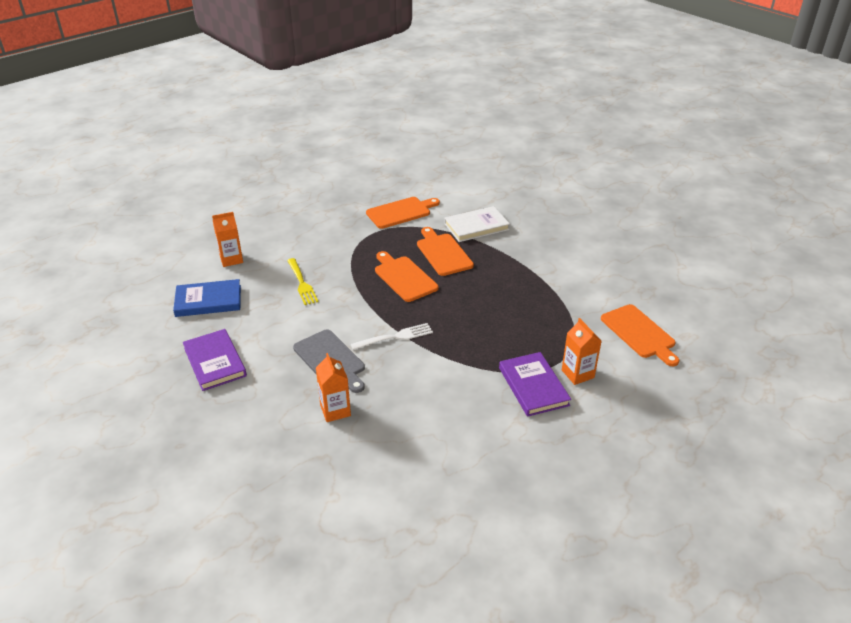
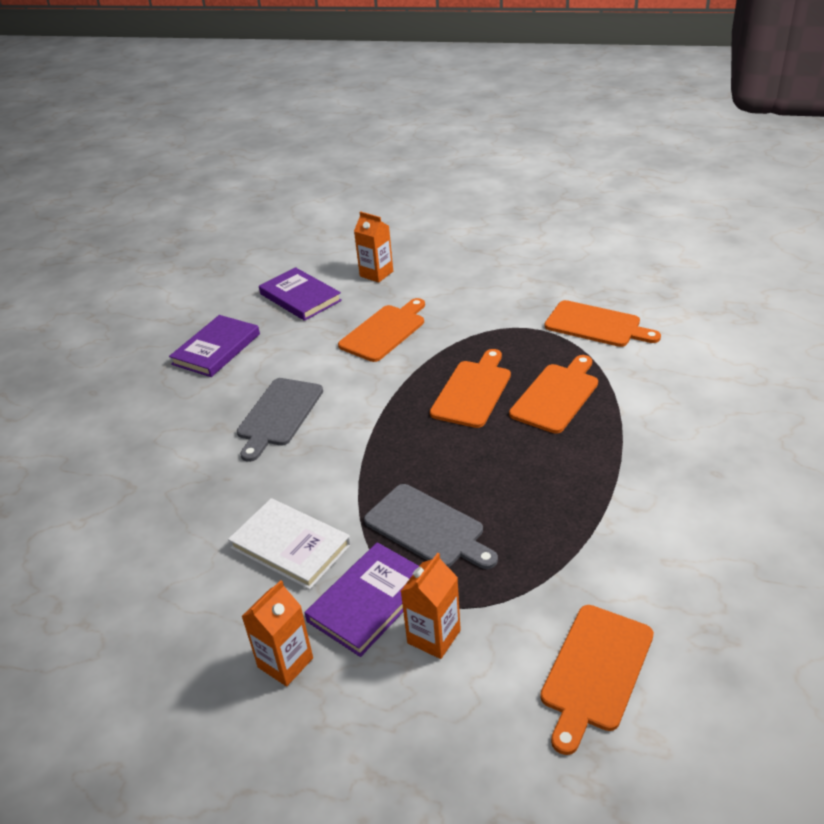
camera: 60 degrees right, 0 degrees up
blue book [173,279,241,317] -> purple book [259,267,342,321]
yellow fork [287,258,319,305] -> orange cutting board [338,298,425,362]
orange carton [316,353,351,422] -> orange carton moved to [241,580,313,687]
white fork [351,323,433,350] -> none
white book [444,206,510,242] -> white book moved to [228,498,351,590]
none -> grey cutting board [364,484,498,569]

